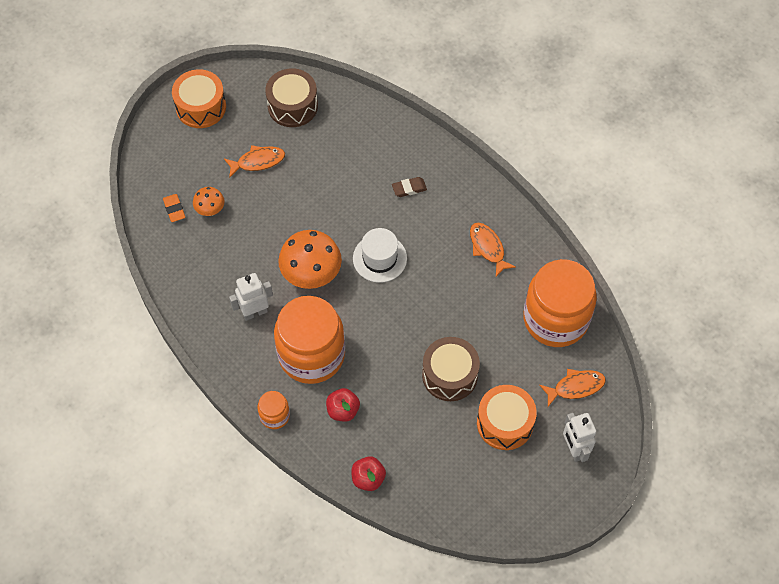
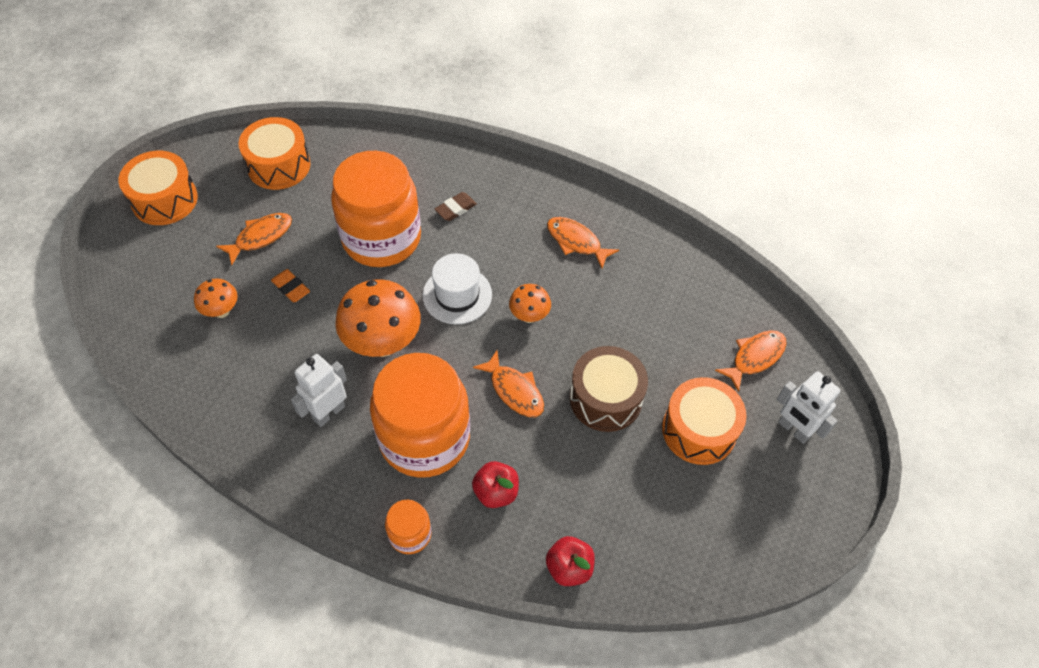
camera: 25 degrees left, 5 degrees down
orange eraser [163,194,185,222] -> orange eraser moved to [271,269,310,302]
brown drum [265,68,318,127] -> orange drum [239,117,311,190]
orange jar [523,259,597,347] -> orange jar moved to [331,151,421,267]
none -> orange fish [473,350,544,418]
none -> orange mushroom [509,284,551,323]

